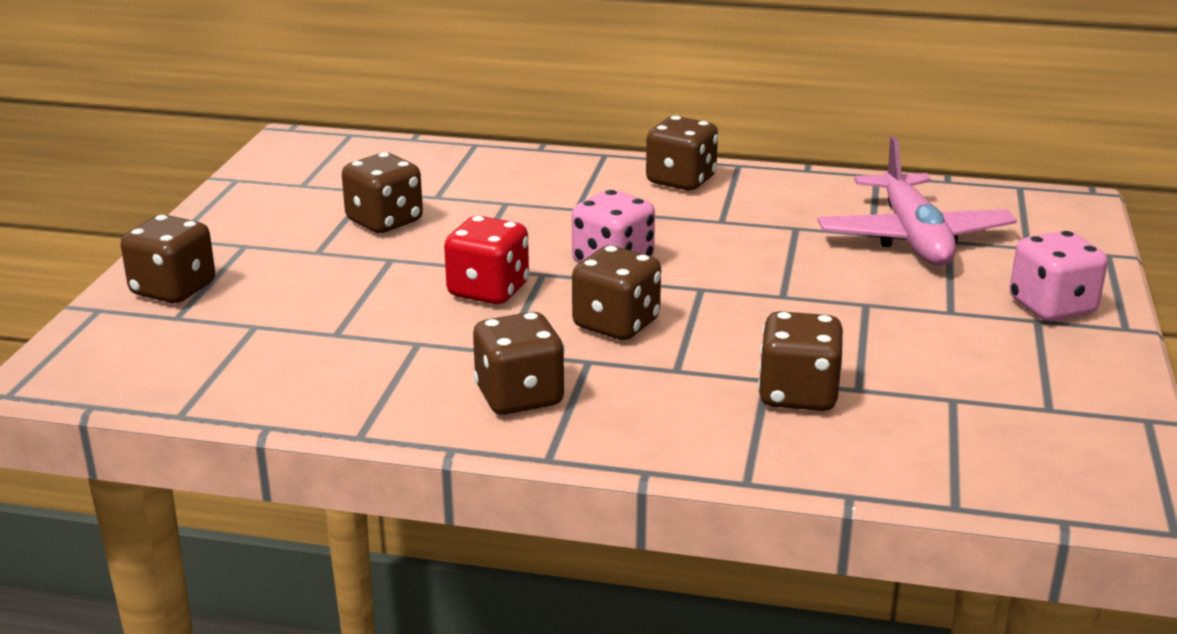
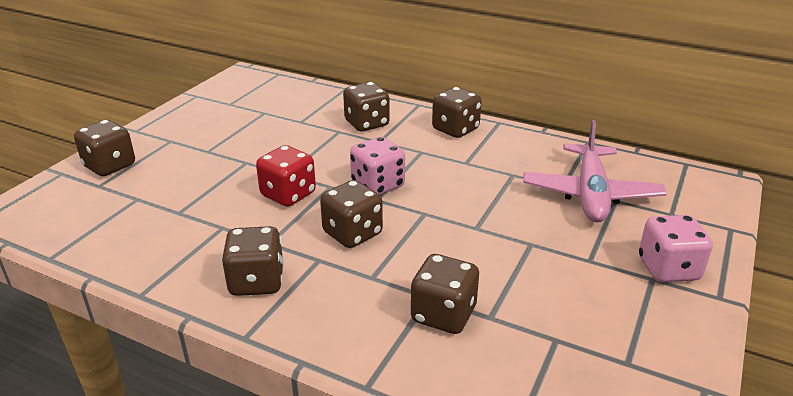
camera: 15 degrees right, 5 degrees up
brown dice [342,152,423,233] -> brown dice moved to [343,82,390,131]

